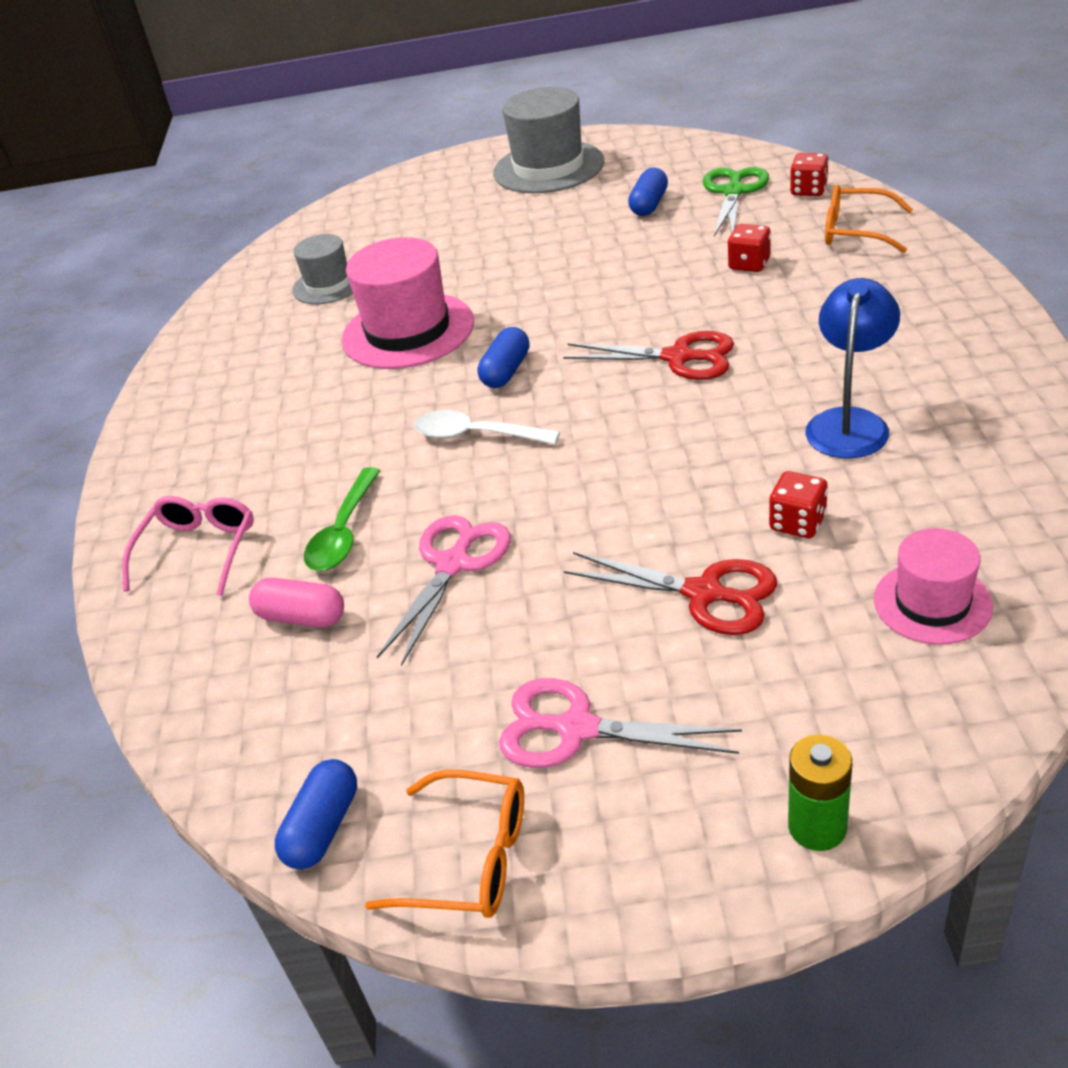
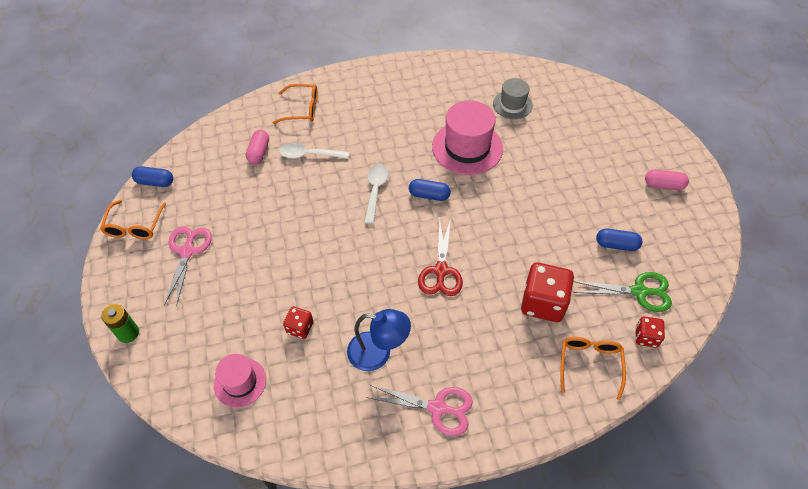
camera: 75 degrees right, 15 degrees up
pink glasses [122,496,254,596] -> orange glasses [272,84,317,124]
green spoon [304,467,381,571] -> white spoon [279,143,349,159]
pink scissors [377,515,511,666] -> pink scissors moved to [366,385,473,436]
grey hat [493,87,604,193] -> pink capsule [645,169,689,190]
red scissors [564,552,777,635] -> none
red dice [728,224,771,272] -> red dice [521,262,574,322], size x1.89

